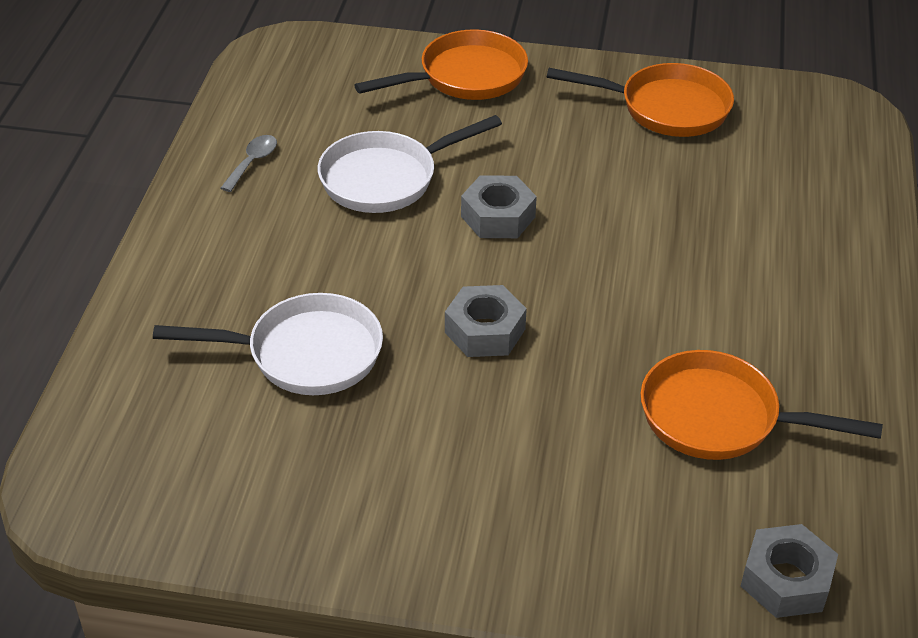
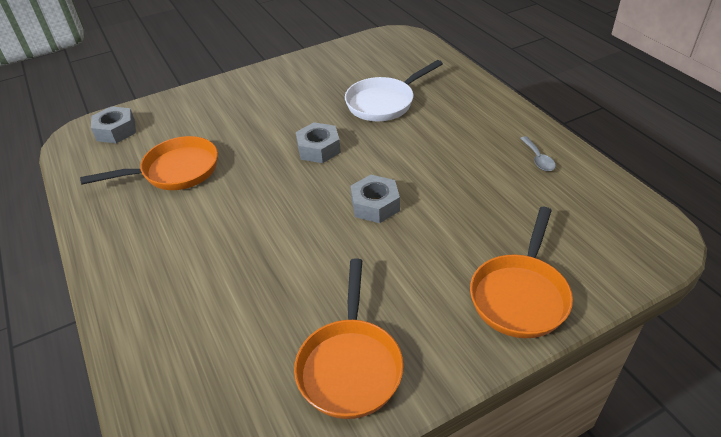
camera: 145 degrees right, 0 degrees up
white pan [318,115,502,213] -> none
orange pan [547,63,734,137] -> orange pan turned 60 degrees counterclockwise [294,258,404,419]

